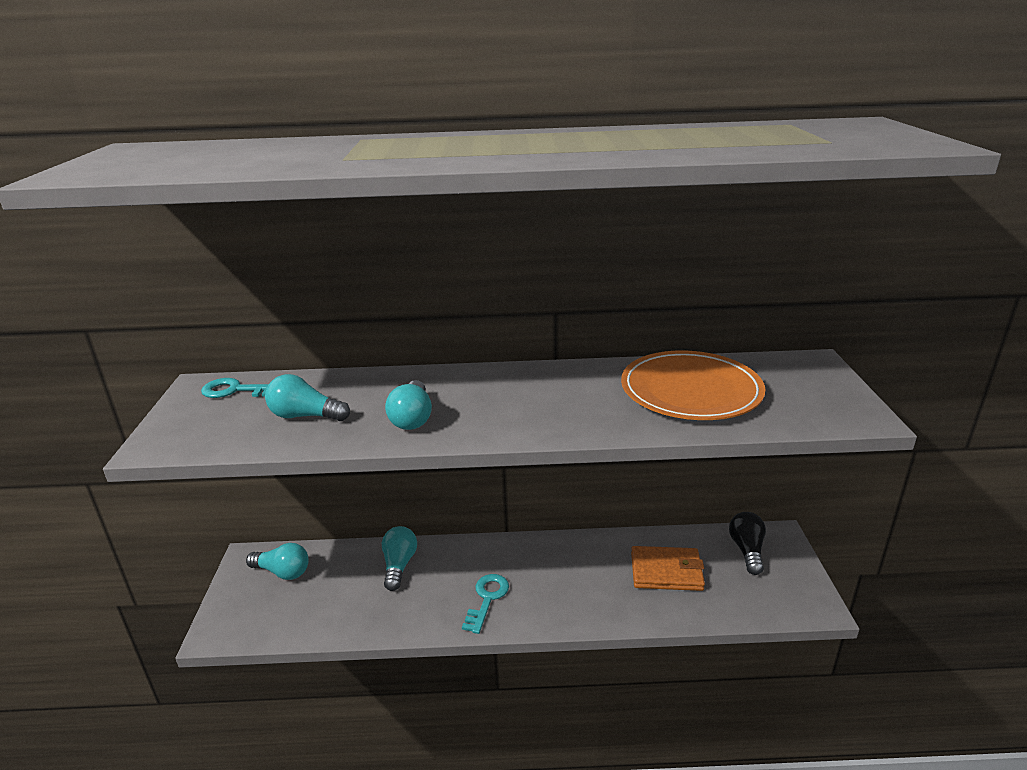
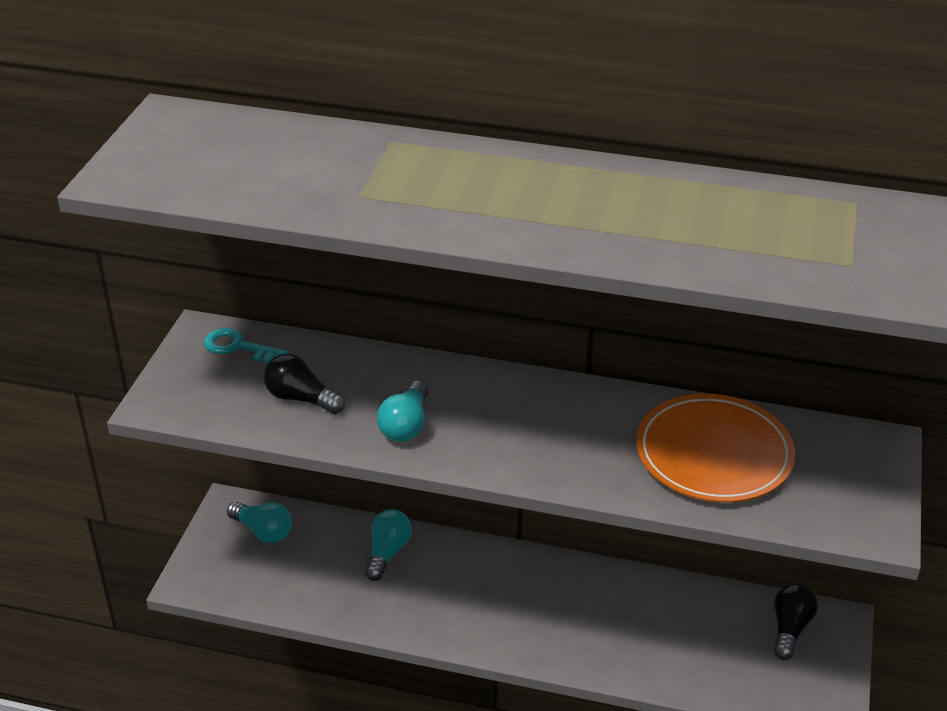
camera: 15 degrees right, 10 degrees up
turquoise light bulb [265,374,350,421] -> black light bulb [264,354,345,414]
turquoise key [462,574,509,634] -> none
orange wallet [631,546,705,591] -> none

